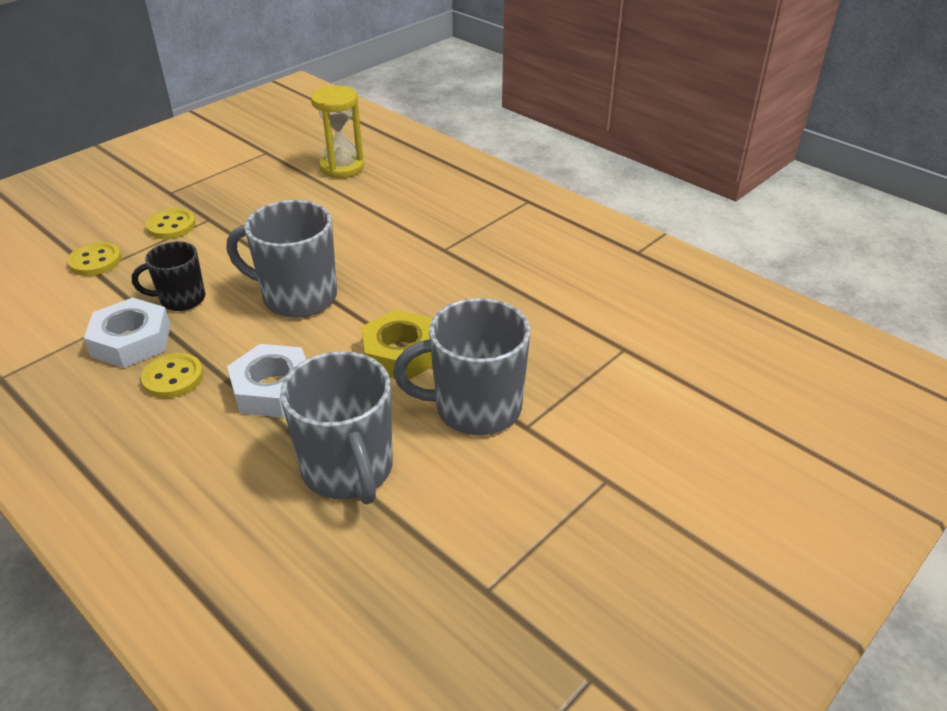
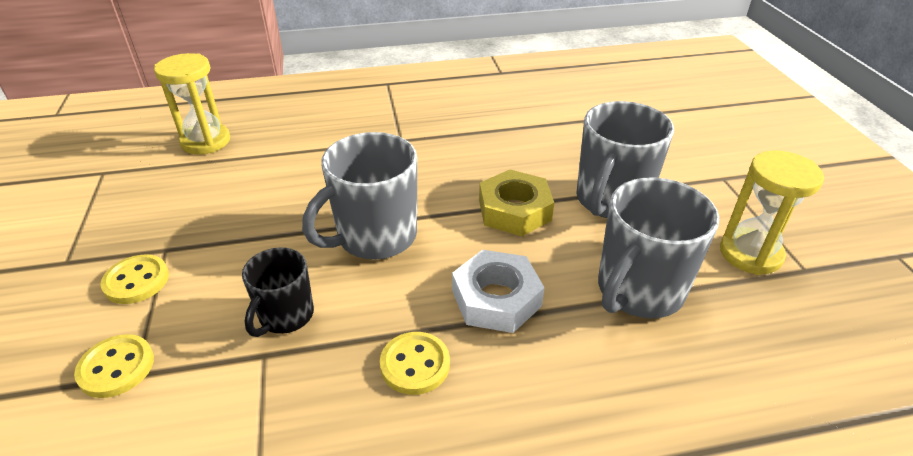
camera: 55 degrees left, 0 degrees up
white nut [84,298,171,368] -> none
grey mug [280,351,393,505] -> grey mug turned 120 degrees clockwise [598,177,719,318]
none -> yellow hourglass [720,151,824,275]

